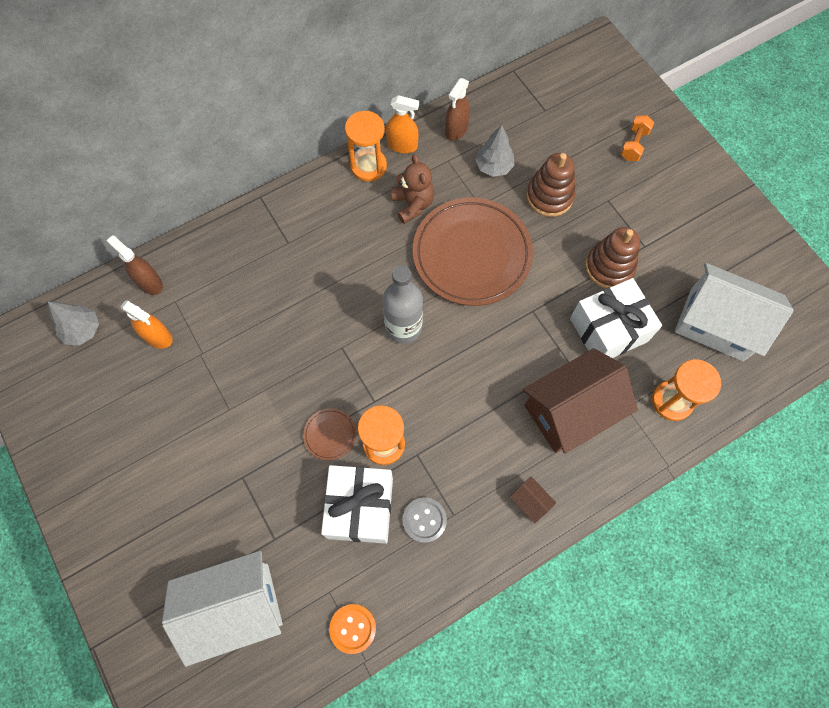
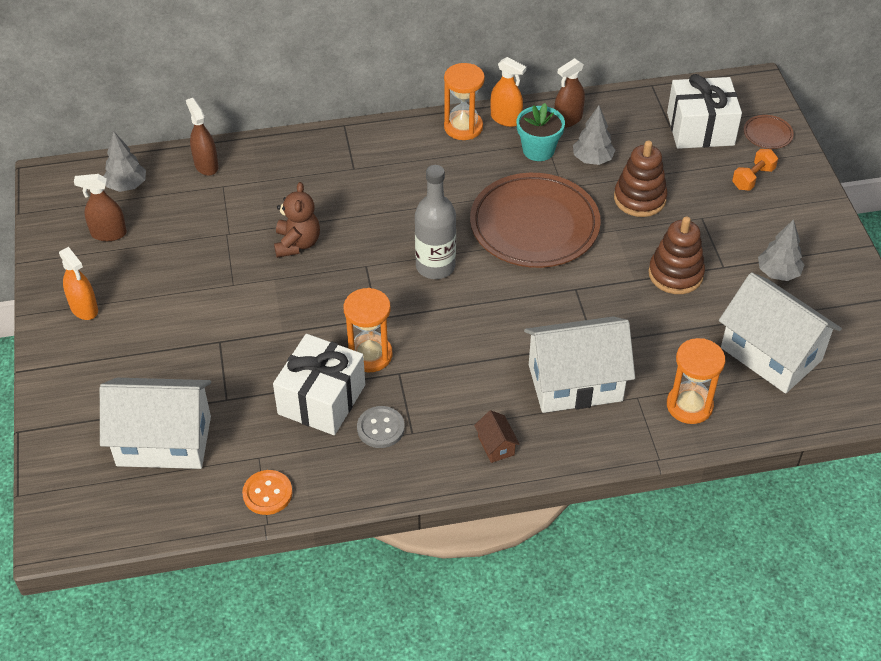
camera: 20 degrees right, 20 degrees down
orange spray bottle [120,300,173,349] -> orange spray bottle moved to [59,247,98,320]
brown plate [303,408,356,461] -> brown plate moved to [744,115,794,149]
brown teddy bear [391,154,434,224] -> brown teddy bear moved to [274,182,320,258]
brown house [523,348,638,454] -> white house [524,316,635,413]
white gift [570,278,662,358] -> white gift moved to [667,74,742,149]
none -> brown spray bottle [74,174,127,241]
none -> turquoise flower pot [517,103,565,161]
none -> grey tree [758,219,804,281]

